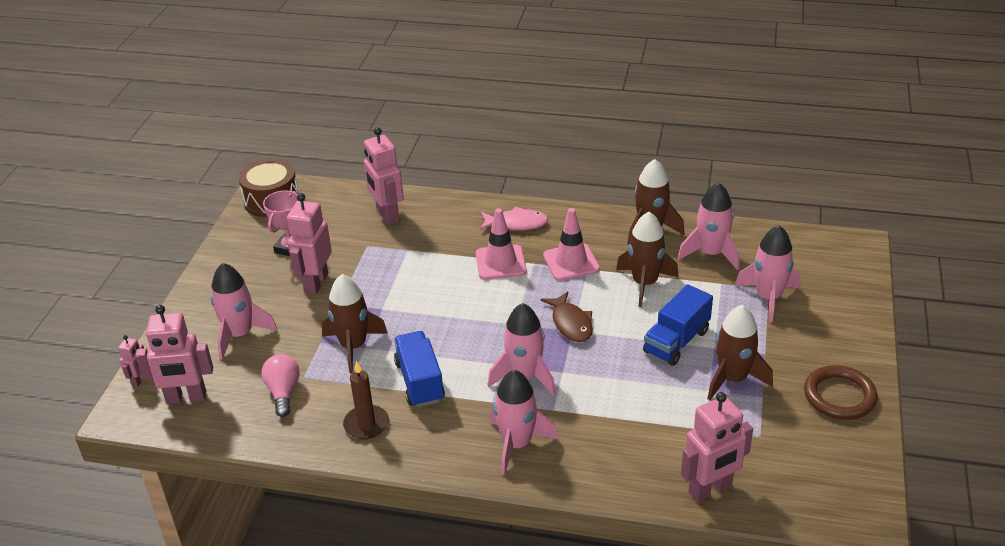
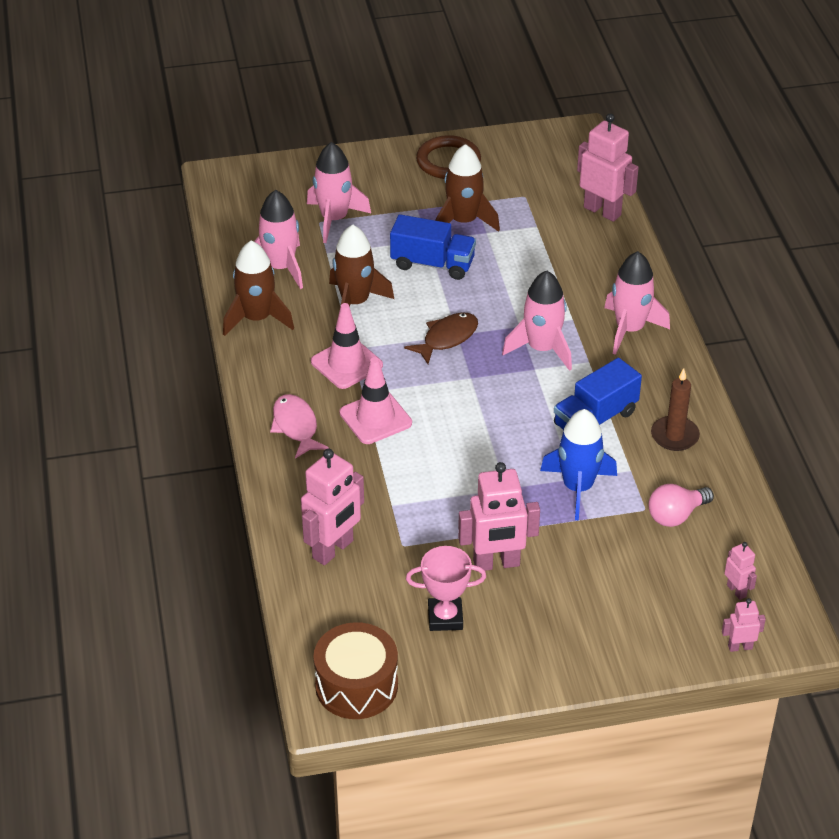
camera: 115 degrees left, 5 degrees up
pink robot [135,305,213,405] -> pink robot [724,542,757,600], size x0.50
pink rocket [211,263,277,359] -> none
brown rocket [322,274,388,373] -> blue rocket [540,409,617,520]

